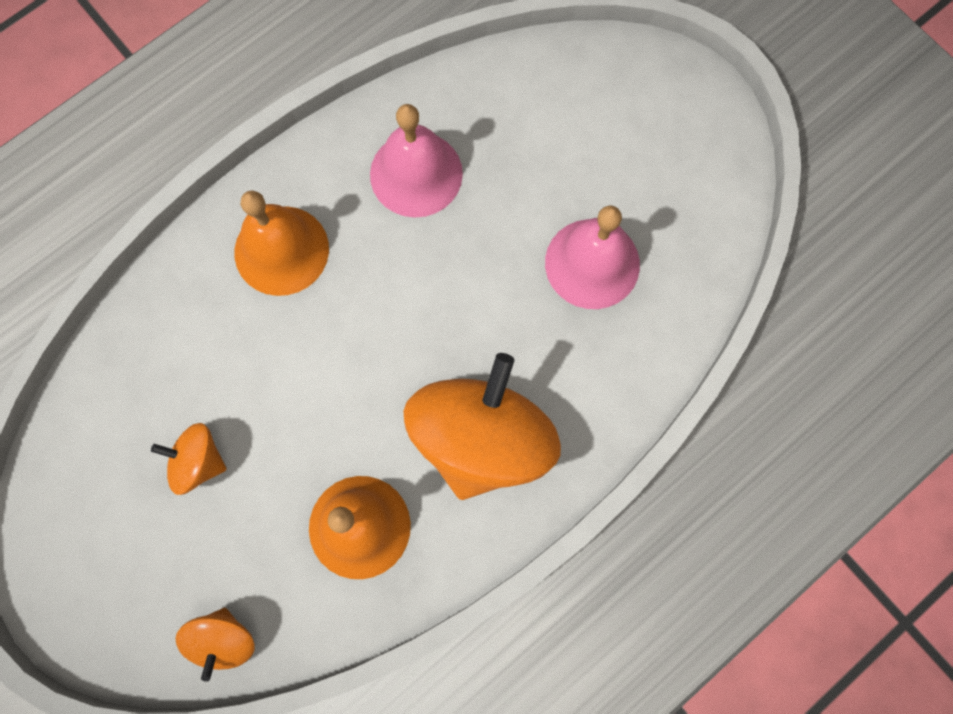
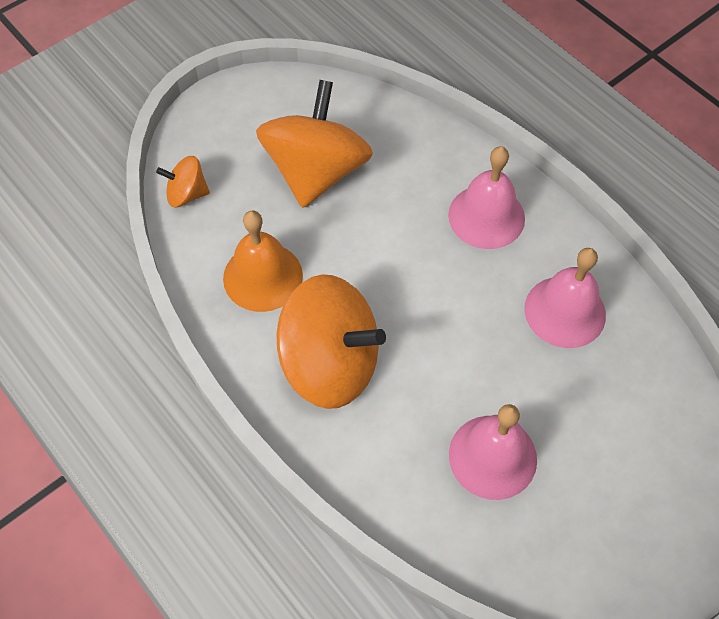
camera: 90 degrees right, 15 degrees down
orange spinning top [151,423,227,495] -> orange spinning top [256,80,373,208], size x2.12
orange bell [235,191,329,296] -> pink bell [448,146,525,249]

